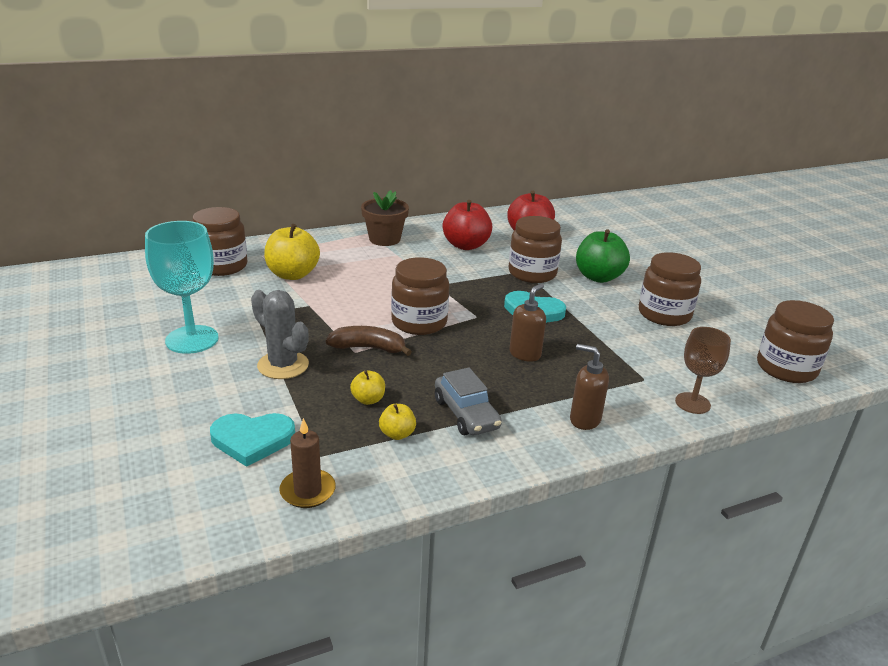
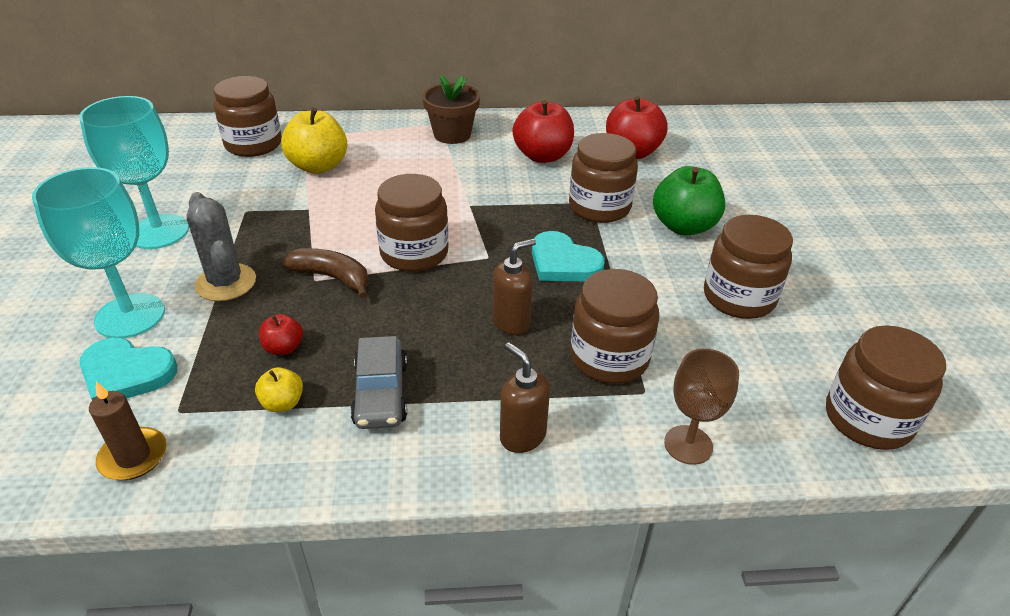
camera: 20 degrees right, 10 degrees up
yellow apple [350,370,385,405] -> red apple [259,314,303,355]
none -> turquoise goblet [32,167,165,338]
none -> brown jar [570,269,659,384]

